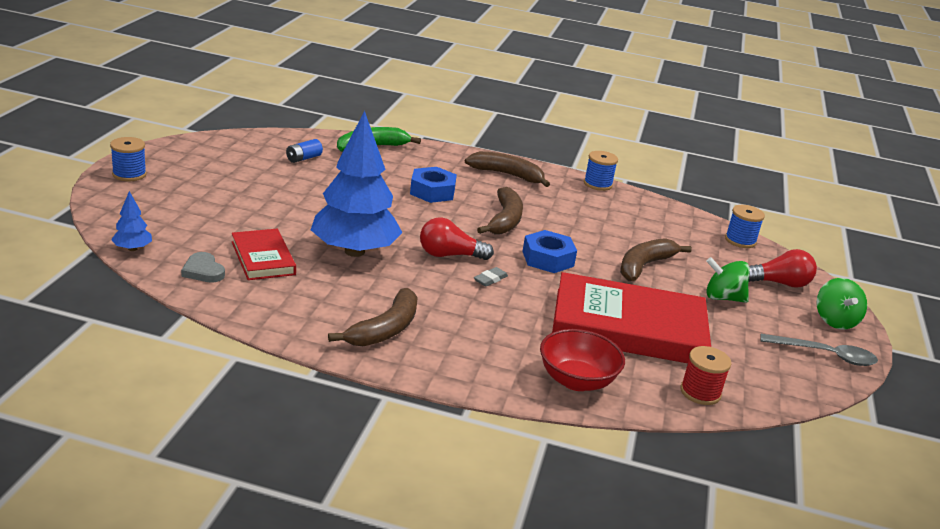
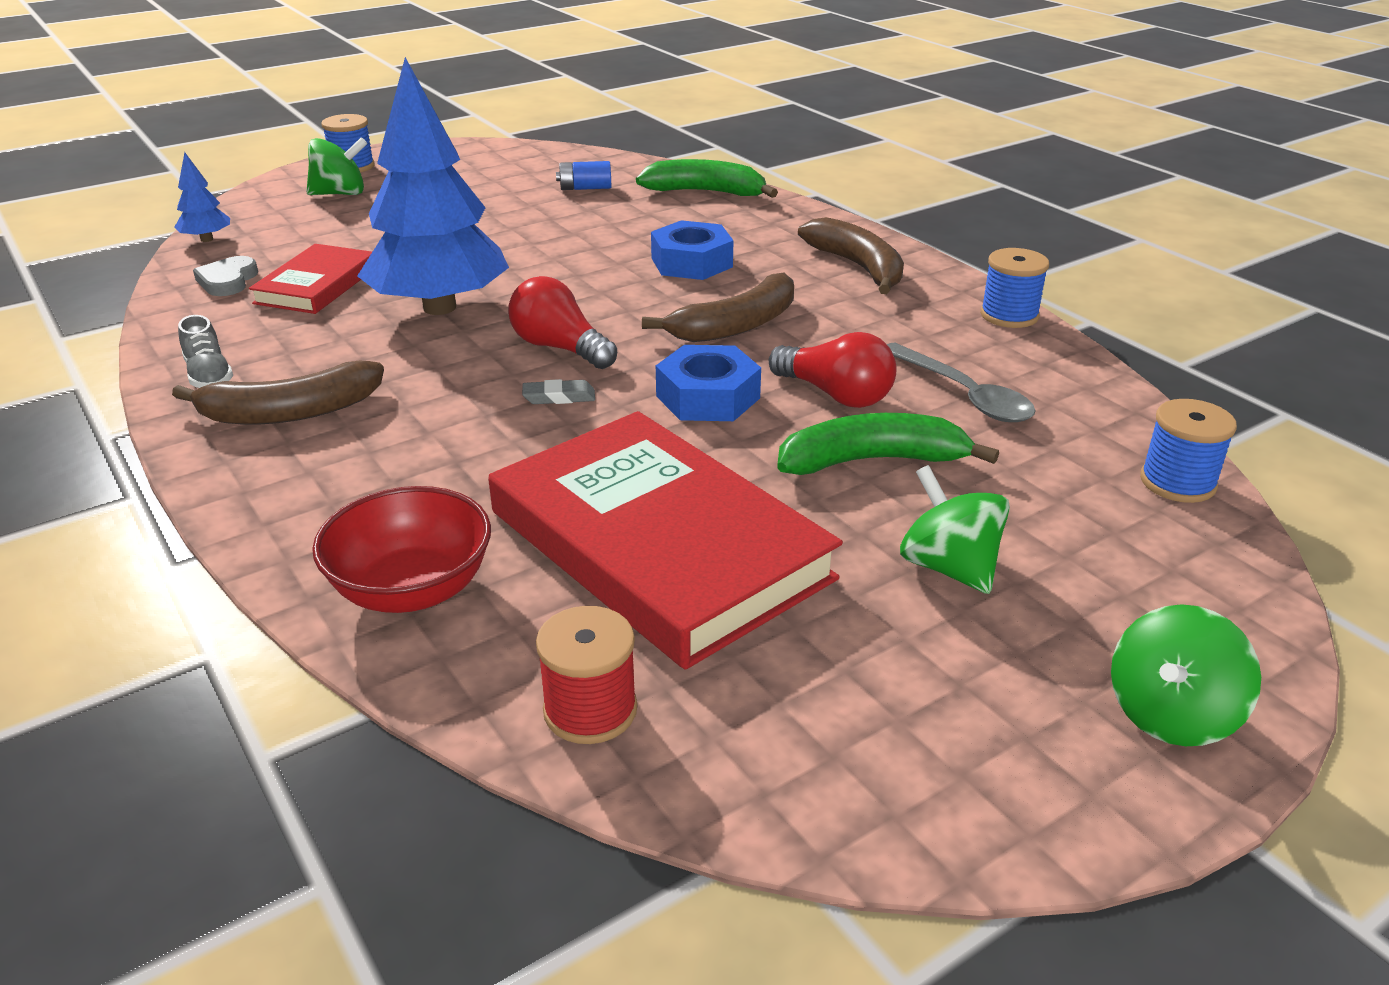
camera: 45 degrees right, 5 degrees up
brown banana [620,238,692,281] -> green banana [777,413,999,475]
red light bulb [748,249,817,288] -> red light bulb moved to [769,332,897,408]
grey spoon [760,334,878,366] -> grey spoon moved to [887,343,1036,422]
none -> grey shoe [178,315,233,388]
none -> green spinning top [306,137,367,195]

